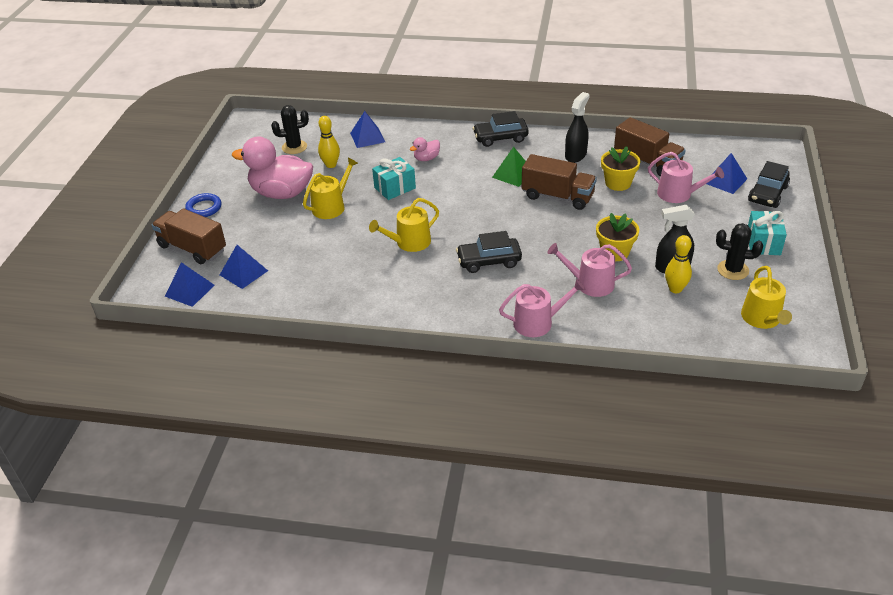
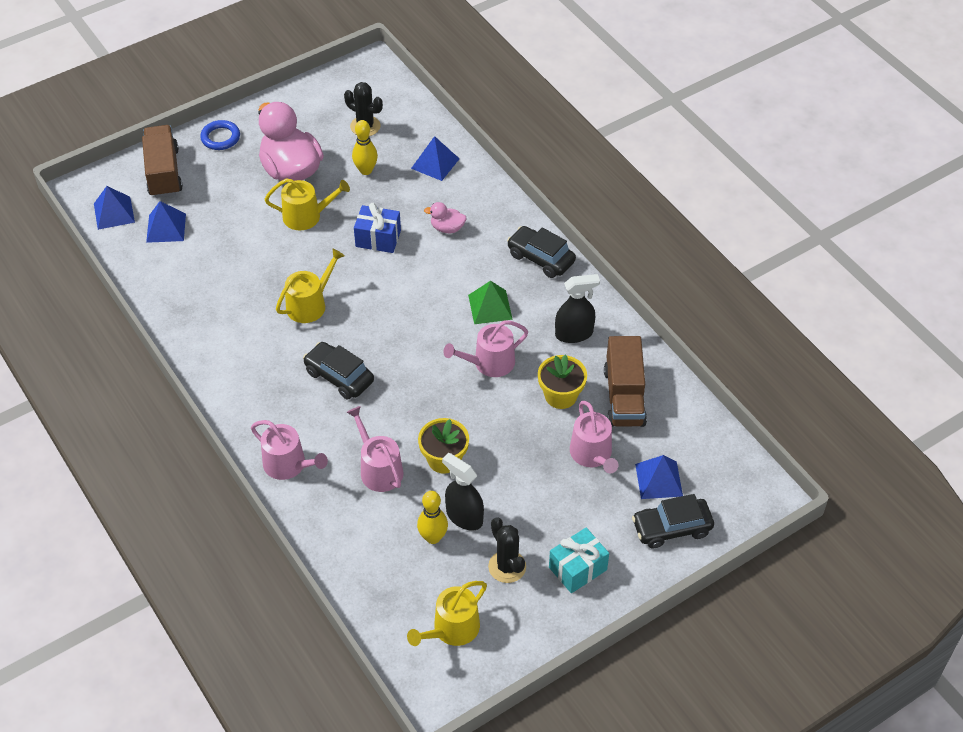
camera: 45 degrees right, 10 degrees up
yellow watering can [369,198,439,252] -> yellow watering can turned 120 degrees clockwise [276,249,345,323]
turquoise gift [372,157,416,200] -> blue gift [354,203,401,253]
brown truck [522,154,597,210] -> pink watering can [443,320,528,377]

